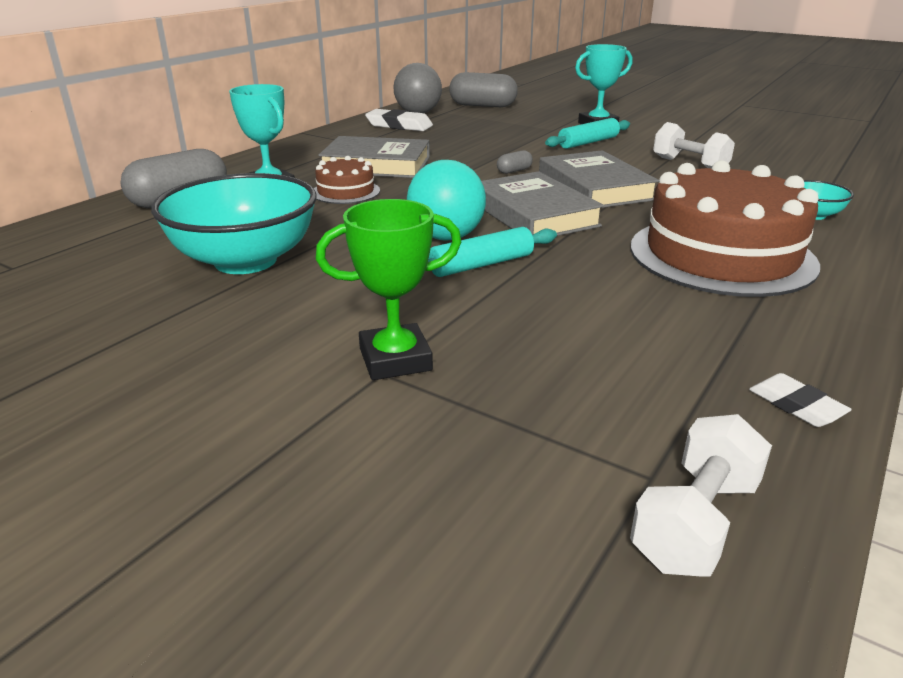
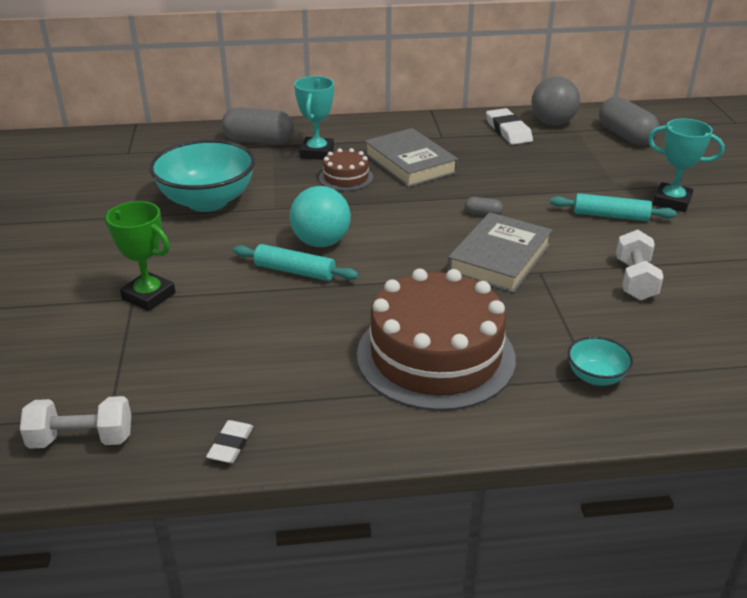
camera: 50 degrees right, 5 degrees up
grey book [481,171,604,236] -> none

